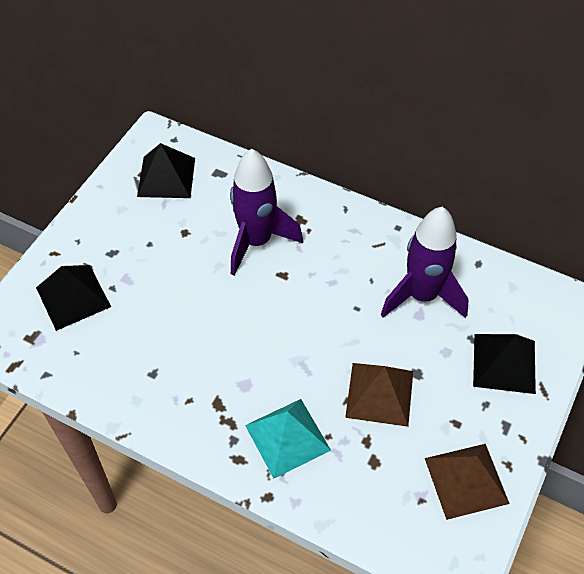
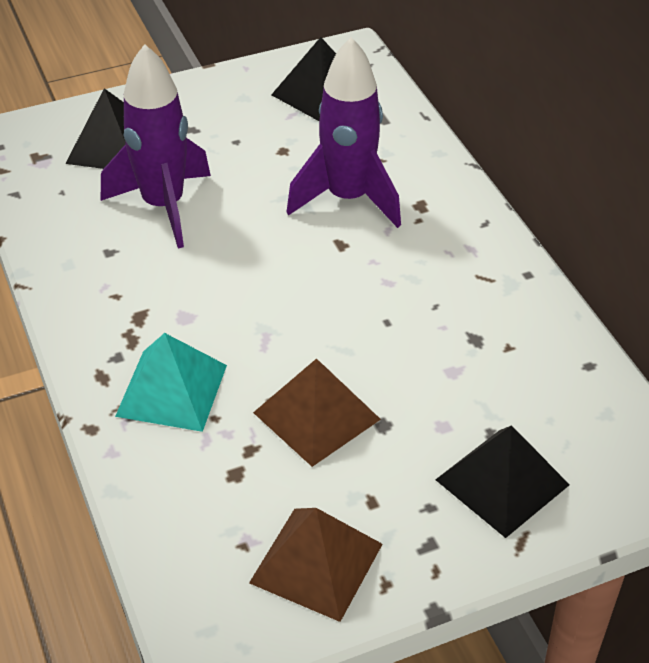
camera: 40 degrees right, 10 degrees down
purple rocket [381,207,469,318] -> purple rocket moved to [101,44,211,248]

